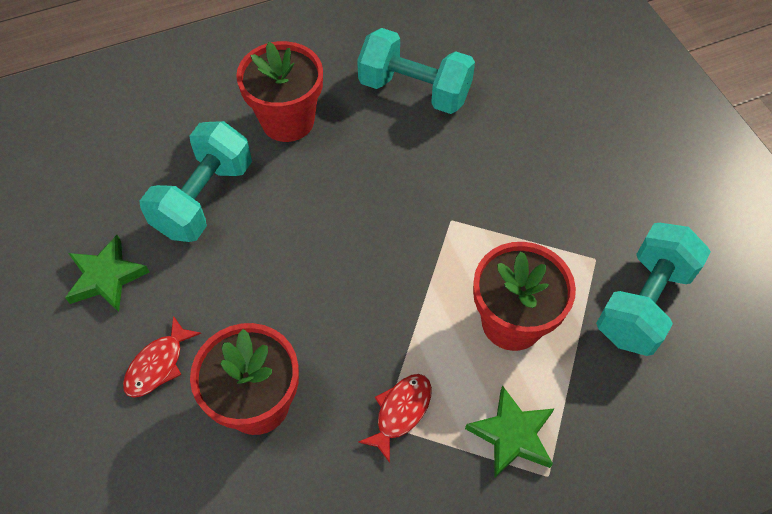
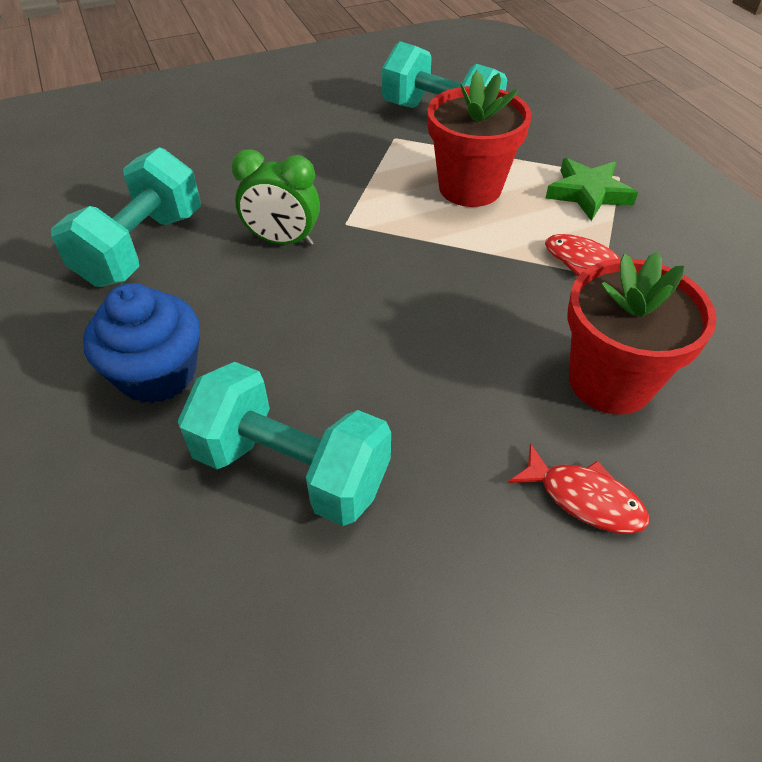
camera: 90 degrees left, 10 degrees down
green star [65,235,150,312] -> none
red flower pot [236,41,323,142] -> blue cupcake [83,283,200,403]
none -> green clock [231,149,320,246]

